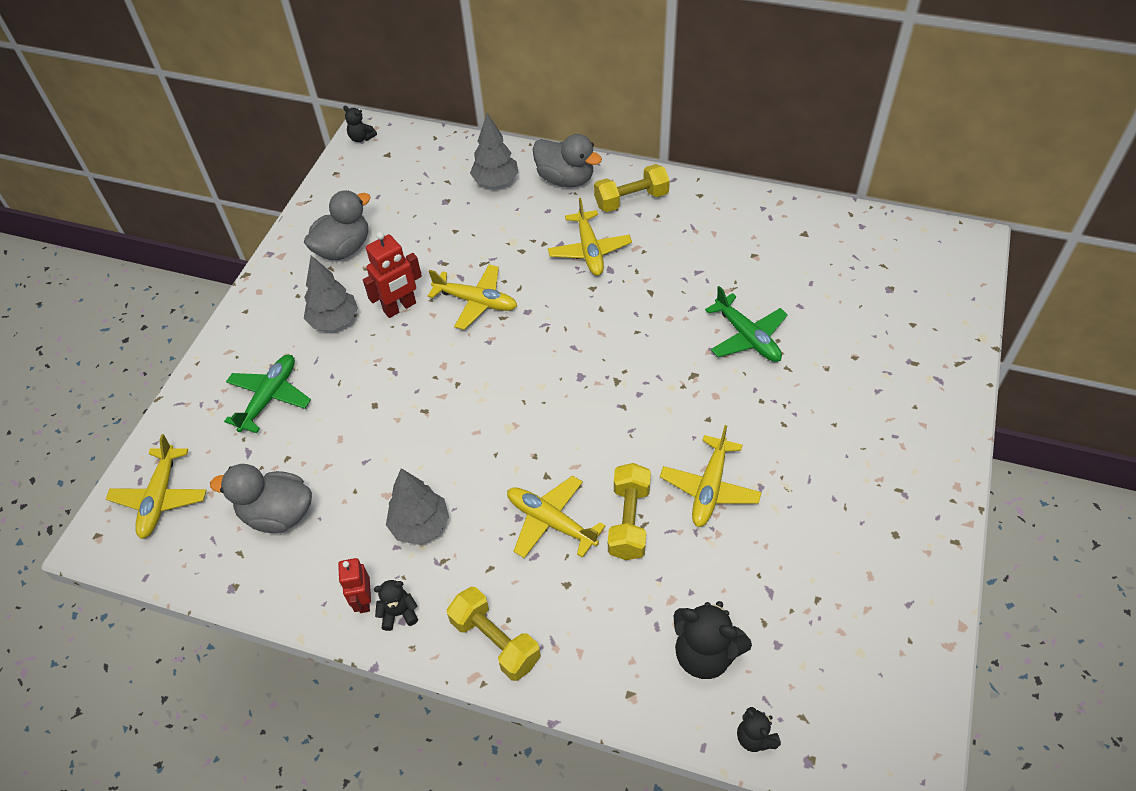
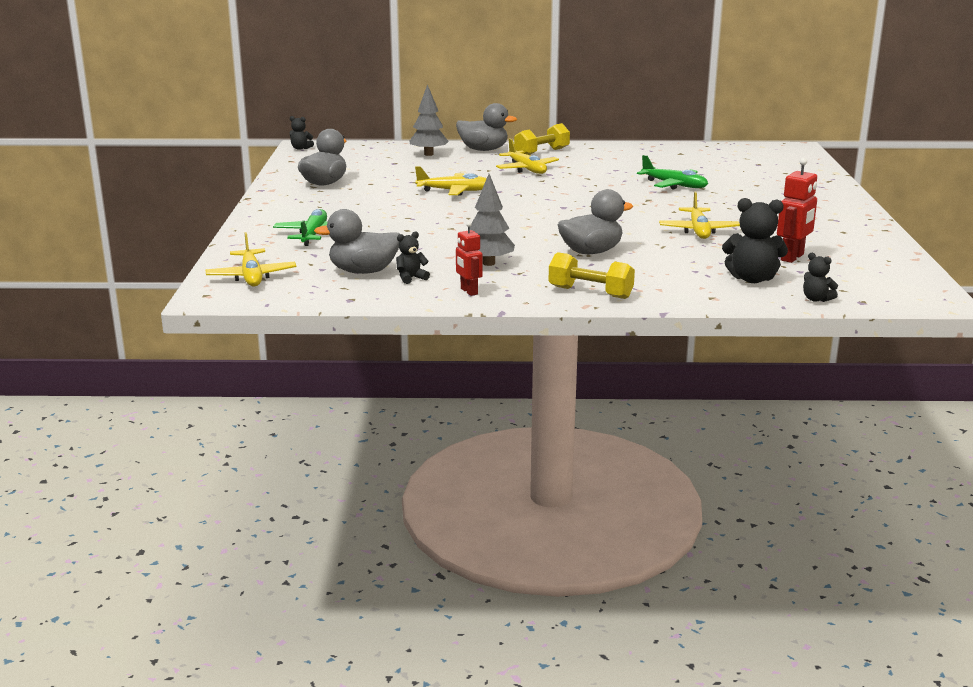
camera: 20 degrees left, 30 degrees down
grey tree [304,255,358,331] -> none
red robot [363,232,422,318] -> red robot moved to [777,158,817,263]
black teddy bear [374,580,418,631] -> black teddy bear moved to [396,231,430,284]
yellow plane [507,476,606,558] -> grey duck [558,189,633,254]
yellow dumbbell [608,463,651,560] -> none

